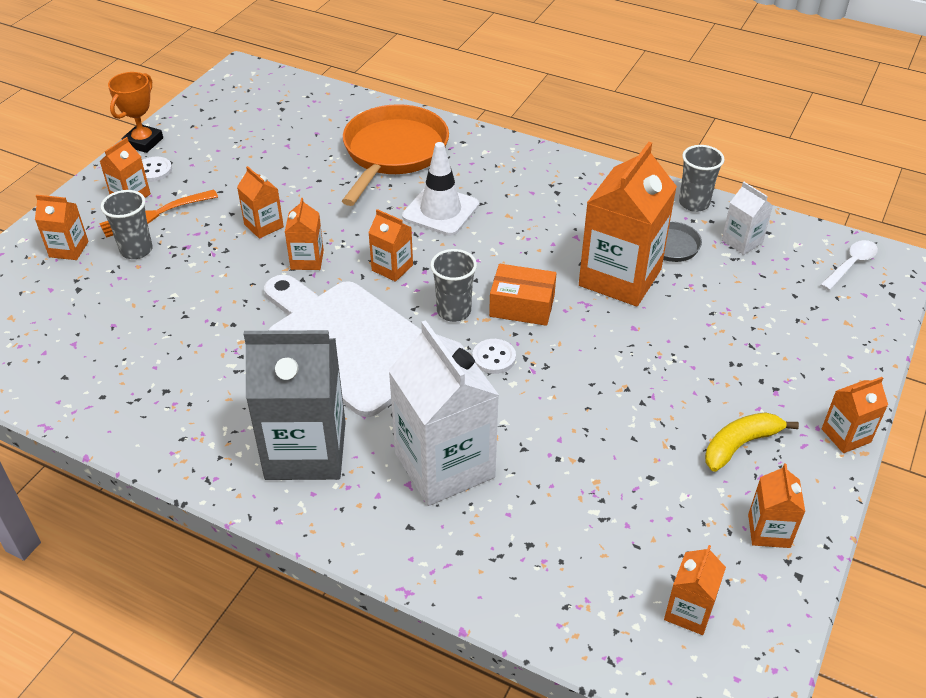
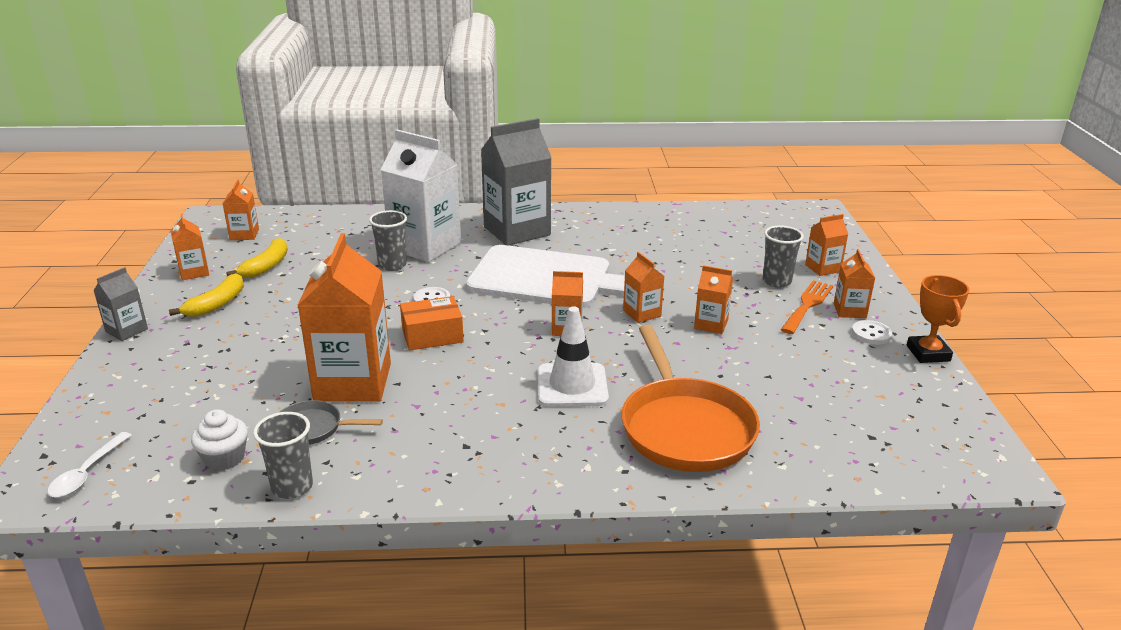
camera: 150 degrees right, 15 degrees down
grey cup [430,249,477,322] -> grey cup moved to [369,210,407,271]
white carton [722,182,773,255] -> white cupcake [191,409,248,471]
orange carton [822,377,888,453] -> grey carton [93,267,148,341]
none -> yellow banana [227,238,288,278]

